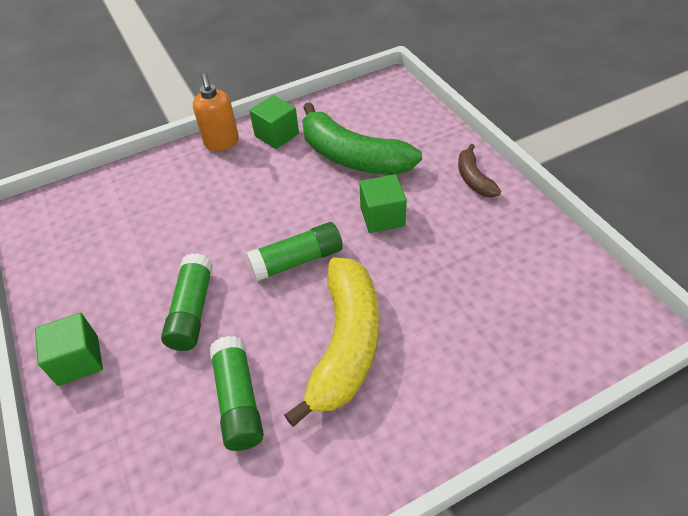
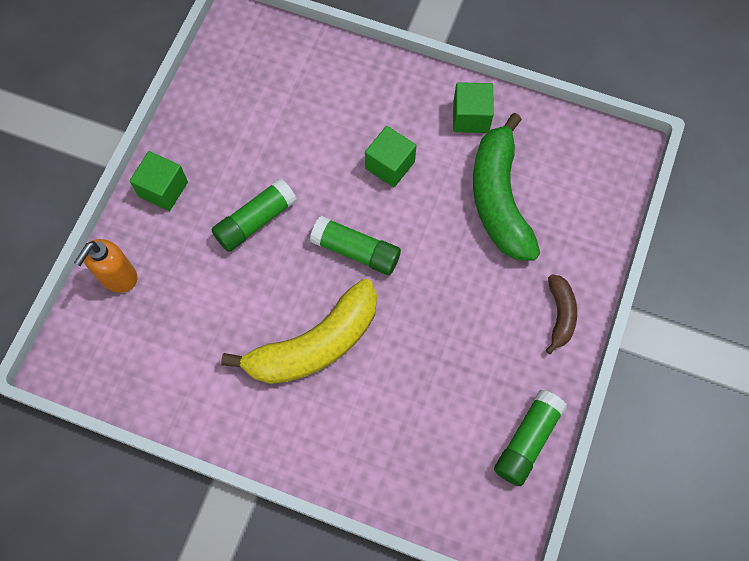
camera: 45 degrees right, 20 degrees up
orange soap dispenser [193,73,239,151] -> orange soap dispenser moved to [74,239,137,293]
green glue stick [209,336,264,451] -> green glue stick moved to [494,390,567,486]
green cube [359,174,407,233] -> green cube moved to [365,126,417,187]
brown banana [458,144,501,198] -> brown banana turned 150 degrees clockwise [546,274,577,354]

